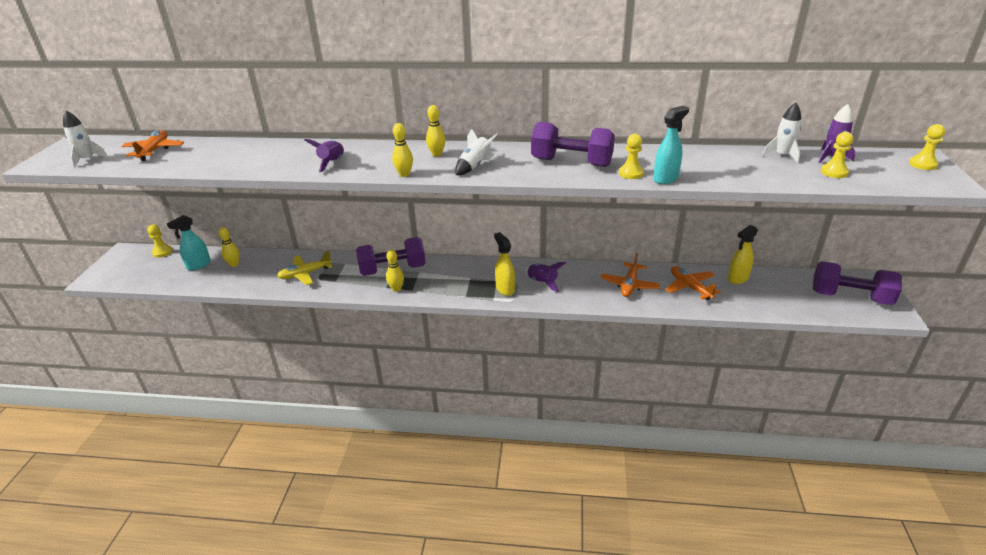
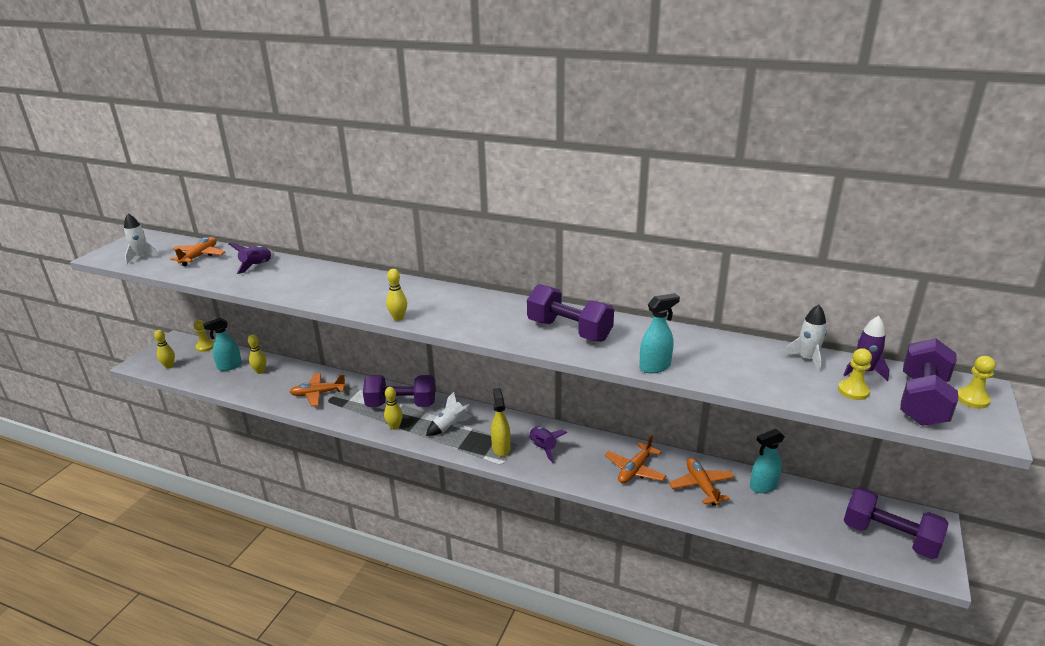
camera: 15 degrees right, 5 degrees down
yellow plane [277,251,332,285] -> orange plane [290,373,346,407]
purple rocket [304,139,344,172] -> purple rocket moved to [228,243,274,274]
yellow bowling pin [426,105,446,157] -> yellow bowling pin moved to [154,330,175,369]
white rocket [455,129,498,175] -> white rocket moved to [426,392,472,436]
yellow pawn [619,134,644,179] -> none
yellow spray bottle [728,225,758,284] -> turquoise spray bottle [750,429,785,493]
none -> purple dumbbell [900,338,958,426]

